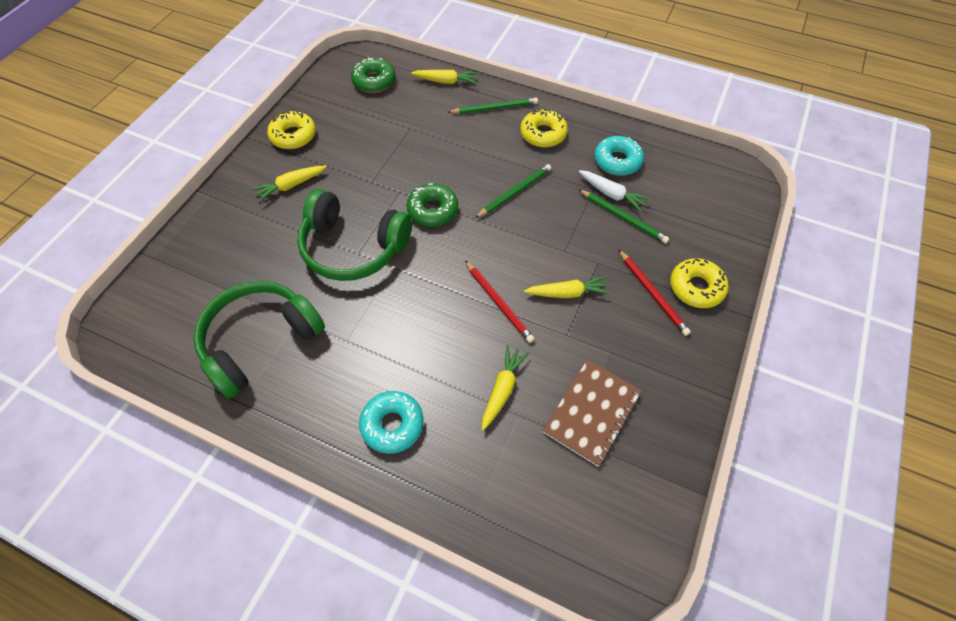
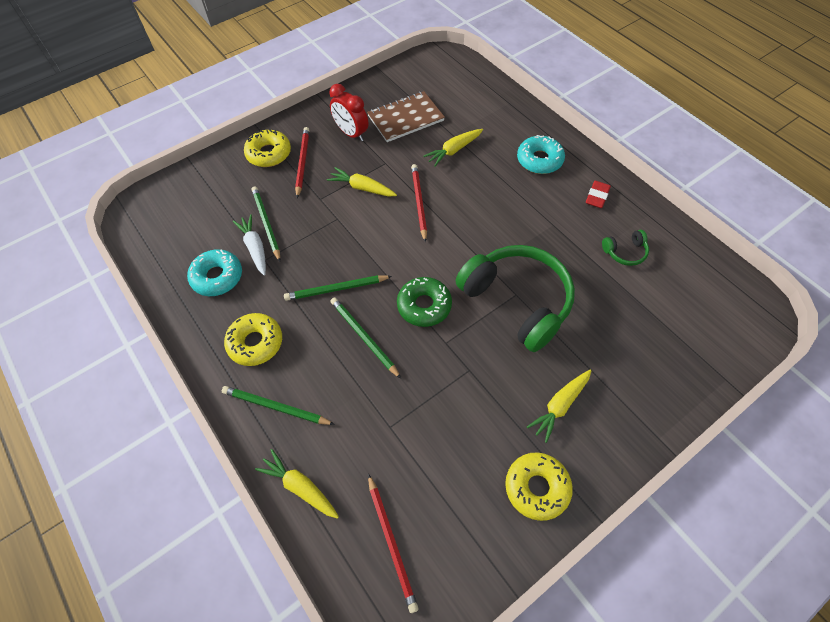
camera: 150 degrees left, 0 degrees up
green headphones [193,281,325,399] -> green headphones [602,230,649,266], size x0.41
yellow carrot [252,166,327,202] -> yellow carrot turned 135 degrees clockwise [527,370,592,443]
green donut [351,57,395,93] -> red pencil [368,474,419,613]
none -> red clock [329,84,368,141]
none -> green pencil [330,297,401,379]
none -> red eraser [586,181,611,208]

